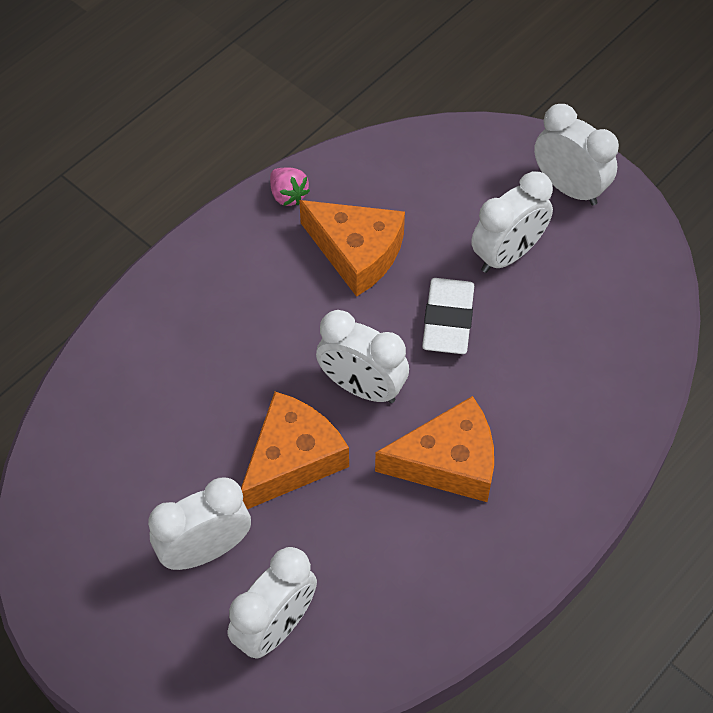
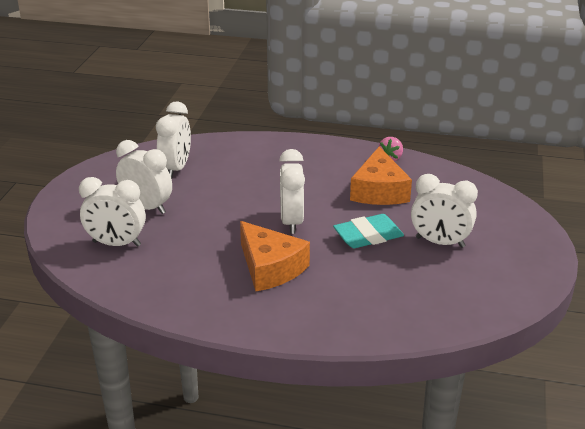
camera: 60 degrees right, 25 degrees down
orange cheese [241,392,349,509] -> none
white eraser [422,278,474,354] -> turquoise eraser [333,214,404,248]
white clock [534,104,619,205] -> white clock moved to [156,101,191,179]

